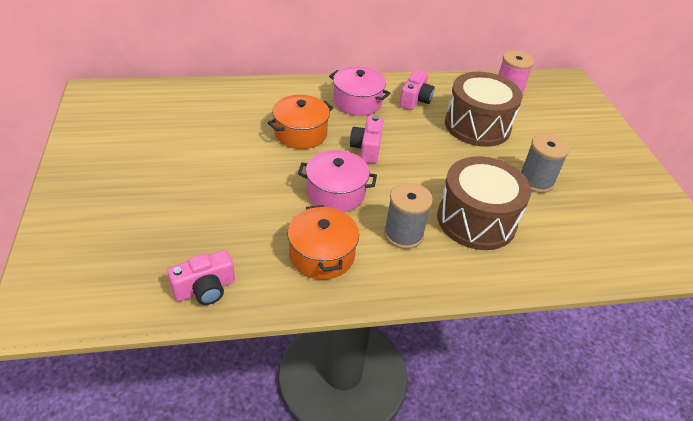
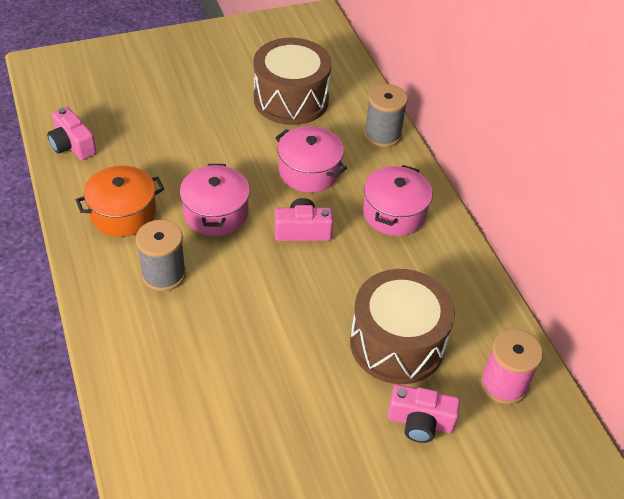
camera: 80 degrees right, 5 degrees up
orange pot [268,95,333,149] -> pink pot [275,126,347,193]
pink camera [399,70,434,110] -> pink camera moved to [387,384,460,443]
brown drum [437,156,531,250] -> brown drum moved to [254,38,332,125]
grey spool [521,133,570,193] -> grey spool moved to [364,84,408,147]

